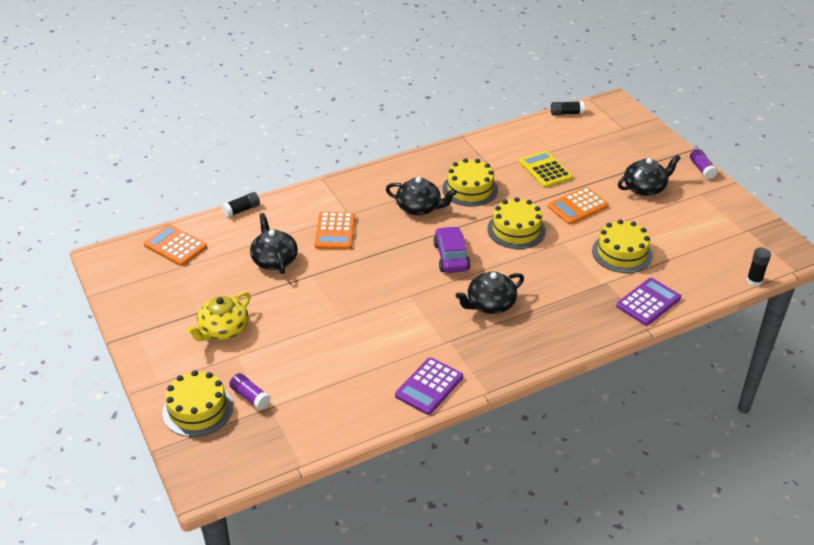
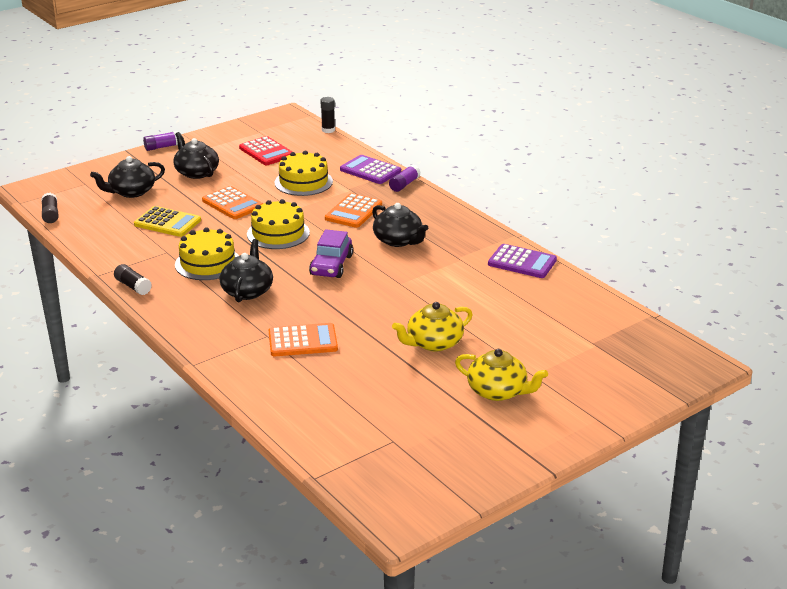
camera: 100 degrees left, 10 degrees down
orange calculator [144,225,207,266] -> orange calculator moved to [325,193,382,228]
yellow cake [163,370,233,437] -> none
black glue stick [222,192,260,217] -> black glue stick moved to [114,264,152,295]
purple glue stick [229,373,271,410] -> purple glue stick moved to [389,165,421,192]
black teapot [250,213,298,274] -> black teapot moved to [90,156,165,198]
purple car [433,226,470,273] -> purple car turned 60 degrees counterclockwise [309,229,353,278]
yellow calculator [519,151,573,188] -> yellow calculator turned 120 degrees counterclockwise [134,206,201,237]
none -> red calculator [239,136,293,165]
none -> yellow teapot [392,302,473,352]

